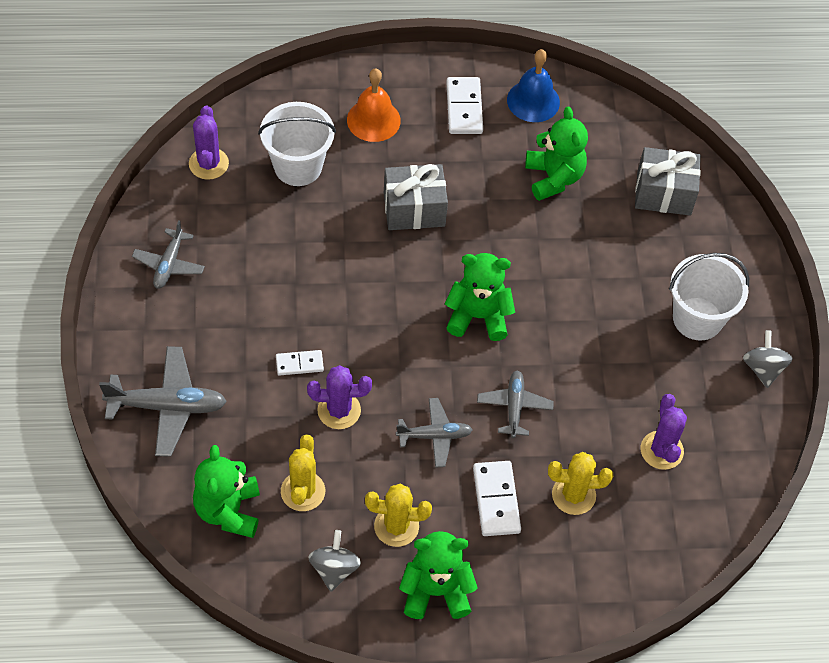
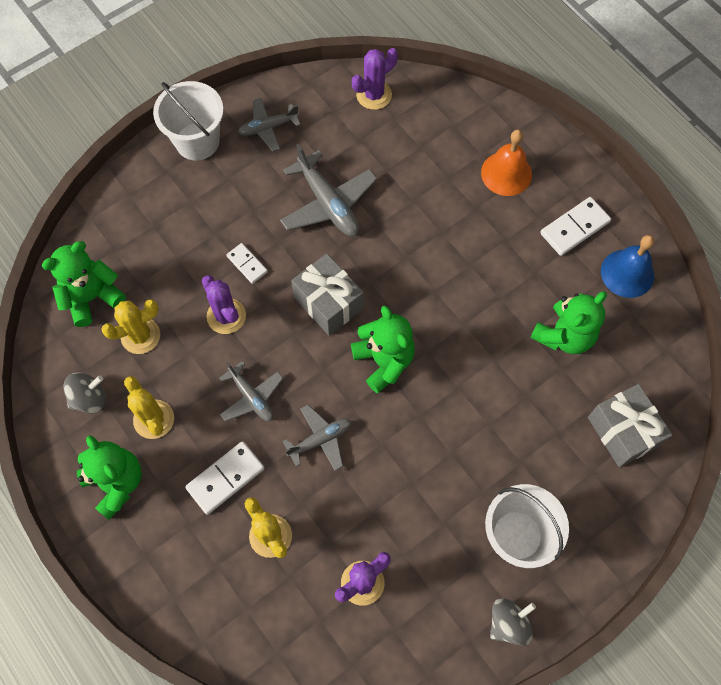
camera: 60 degrees right, 10 degrees up
grey plane [99,346,227,457] -> grey plane moved to [280,144,377,236]
white bucket [258,102,336,186] -> white bucket moved to [153,81,224,161]
grey gift [384,164,448,230] -> grey gift moved to [291,253,364,336]

